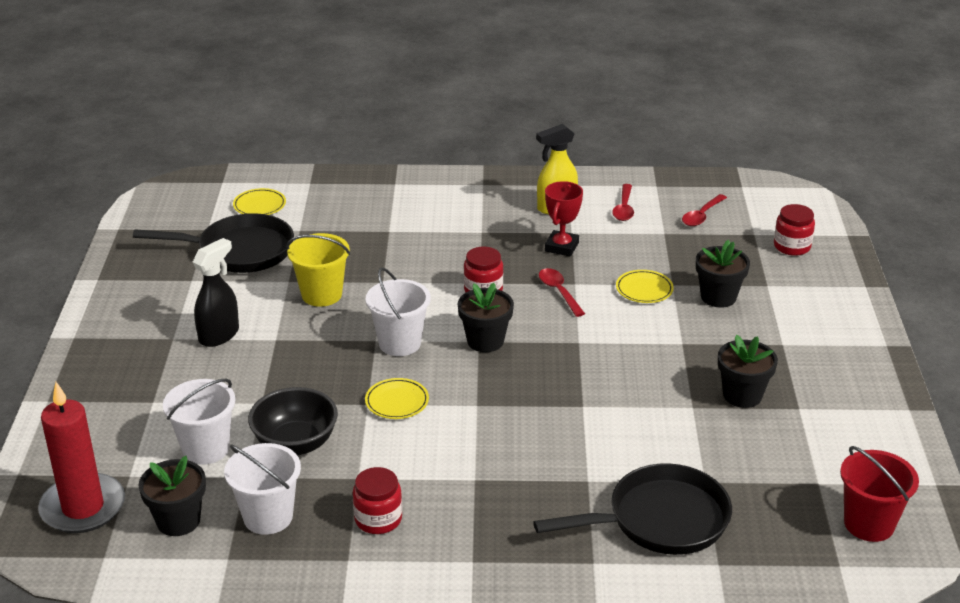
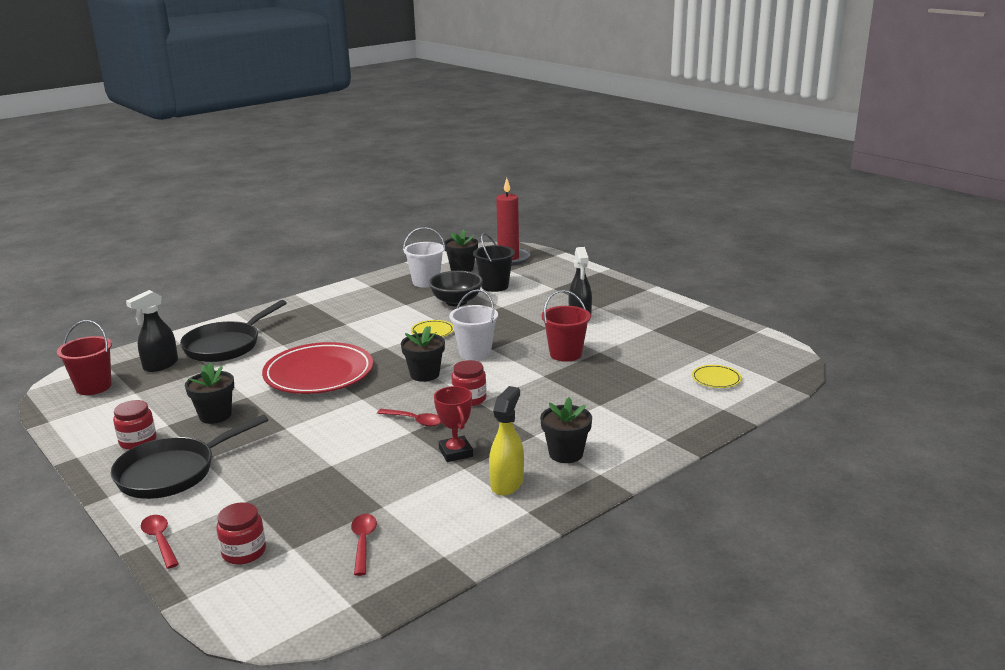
camera: 140 degrees right, 10 degrees down
black pan [133,213,294,273] -> black pan moved to [111,414,268,499]
white bucket [163,379,236,465] -> black bucket [473,233,515,292]
yellow bucket [286,233,350,307] -> red bucket [542,290,591,362]
red jar [353,467,402,534] -> red jar moved to [113,400,156,450]
red spoon [612,184,634,221] -> red spoon moved to [141,515,179,569]
yellow plate [616,270,674,303] -> none
black flower pot [696,240,750,308] -> black flower pot moved to [540,397,592,463]
none -> black spray bottle [126,290,178,372]
none -> red plate [262,342,373,394]

